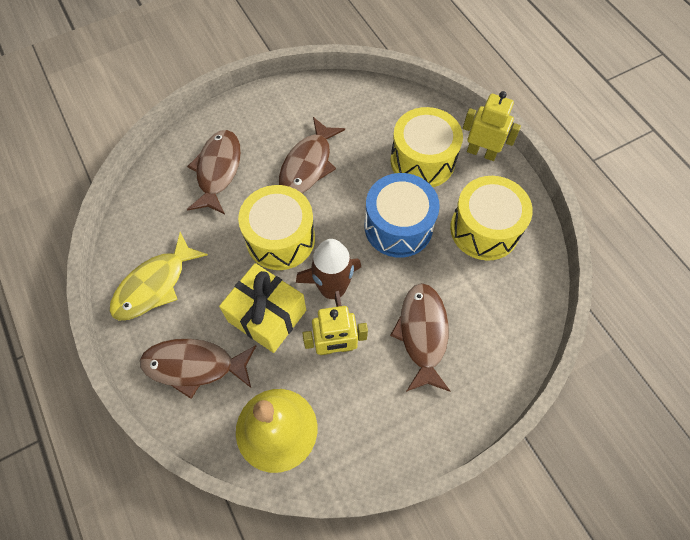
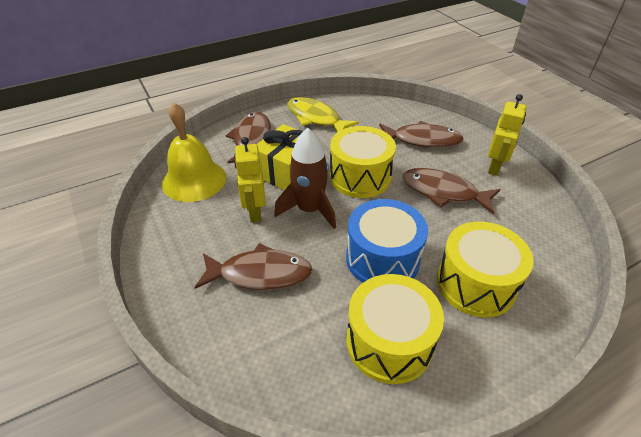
camera: 90 degrees right, 20 degrees down
yellow robot [463,91,521,161] -> yellow robot moved to [488,94,527,176]

